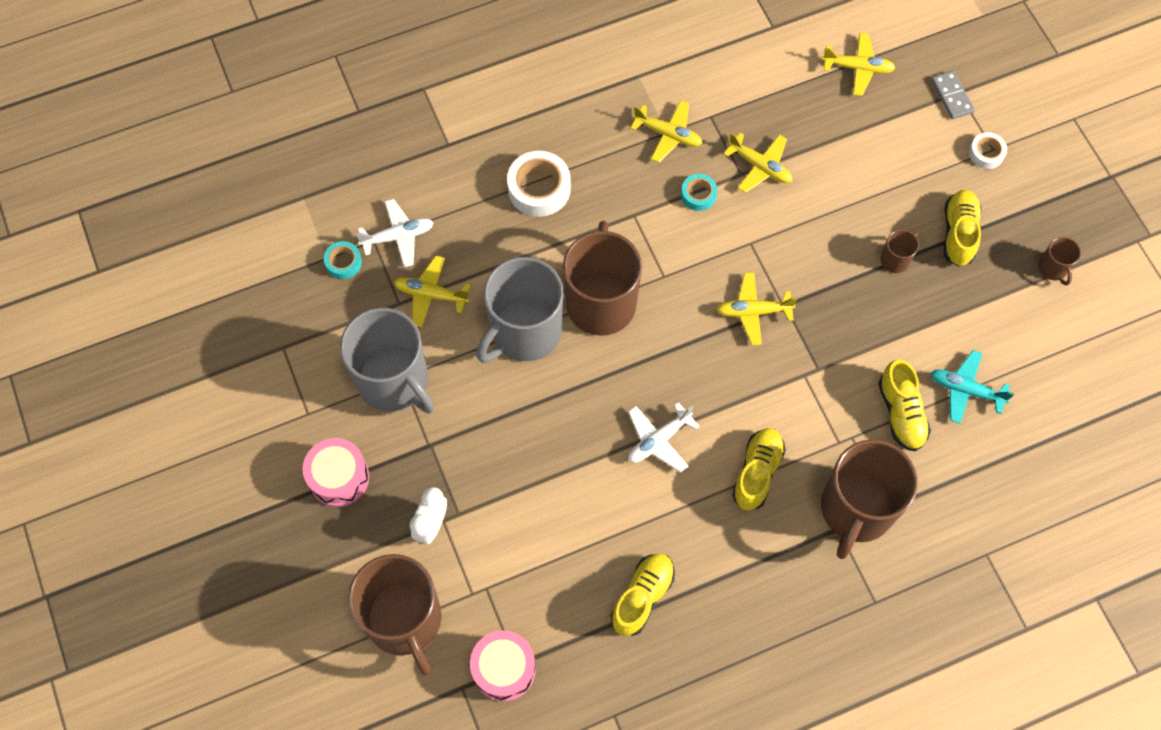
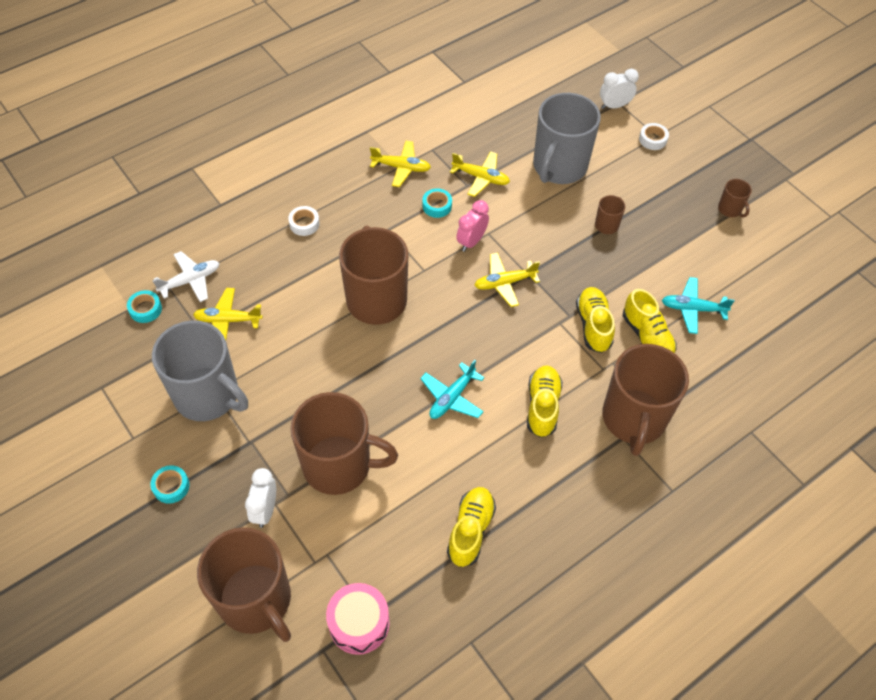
camera: 15 degrees left, 10 degrees down
pink drum [303,438,369,507] -> turquoise tape [150,465,190,504]
grey mug [476,257,564,363] -> grey mug moved to [533,93,601,184]
white tape [507,151,571,217] -> white tape [288,206,320,236], size x0.56
white plane [628,402,700,472] -> turquoise plane [420,360,485,419]
yellow plane [822,33,895,96] -> none
grey domino [931,71,975,119] -> white clock [600,69,639,109]
yellow shoe [944,190,982,267] -> yellow shoe moved to [576,287,615,353]
none -> brown mug [290,392,398,495]
none -> pink clock [457,200,489,252]

